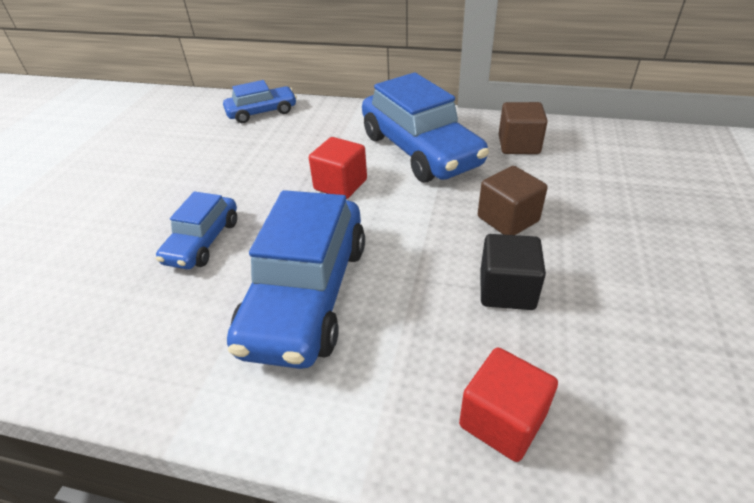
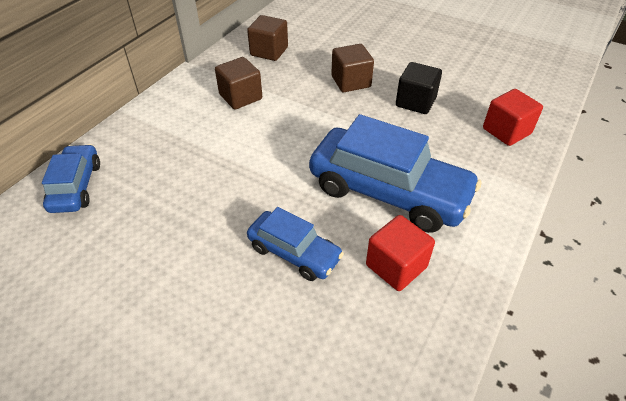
camera: 75 degrees left, 5 degrees up
red cube [309,137,367,199] -> red cube moved to [366,215,435,291]
blue car [362,72,489,182] -> brown cube [215,57,262,109]

